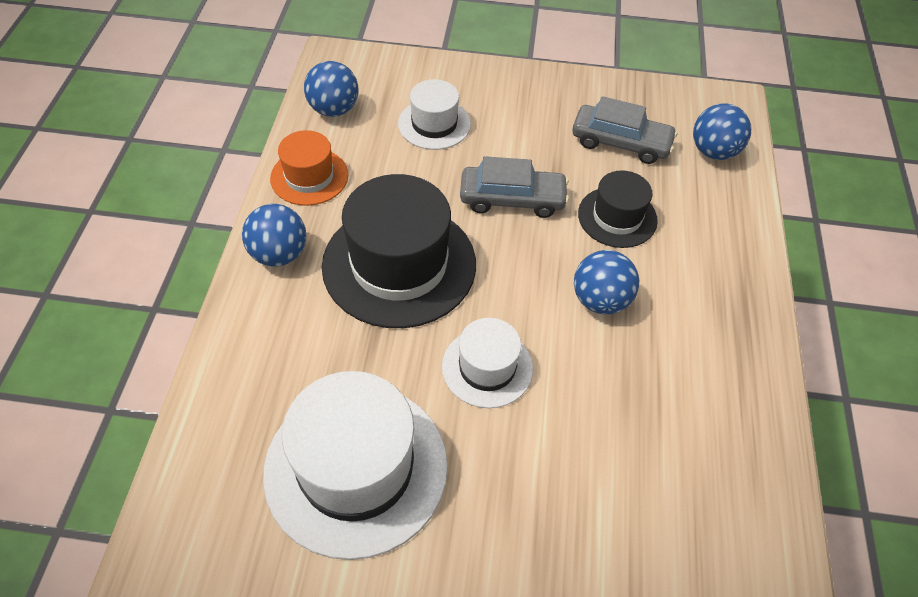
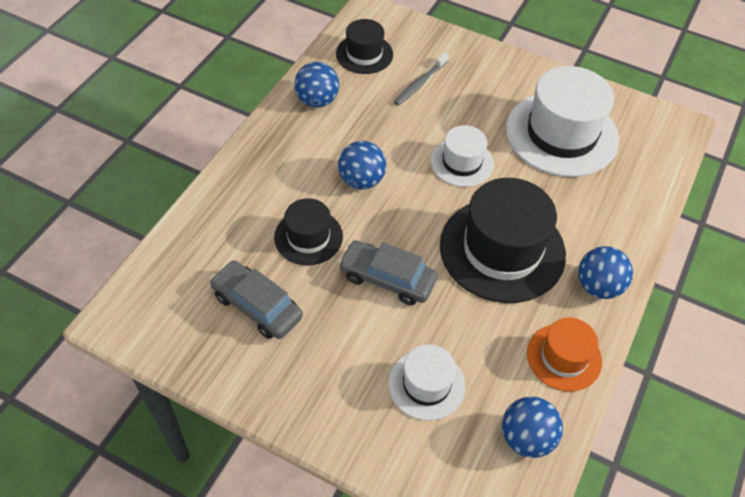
camera: 160 degrees left, 0 degrees up
blue ball [693,103,751,160] -> blue ball moved to [294,62,339,108]
none -> black hat [336,19,393,74]
none -> grey toothbrush [394,52,449,105]

